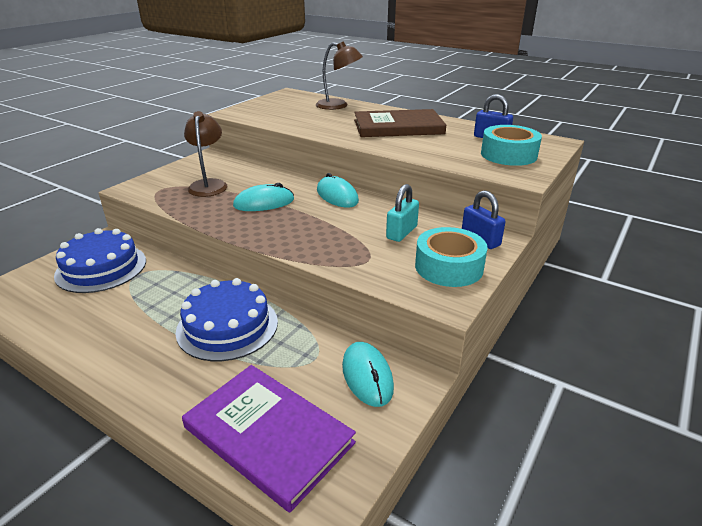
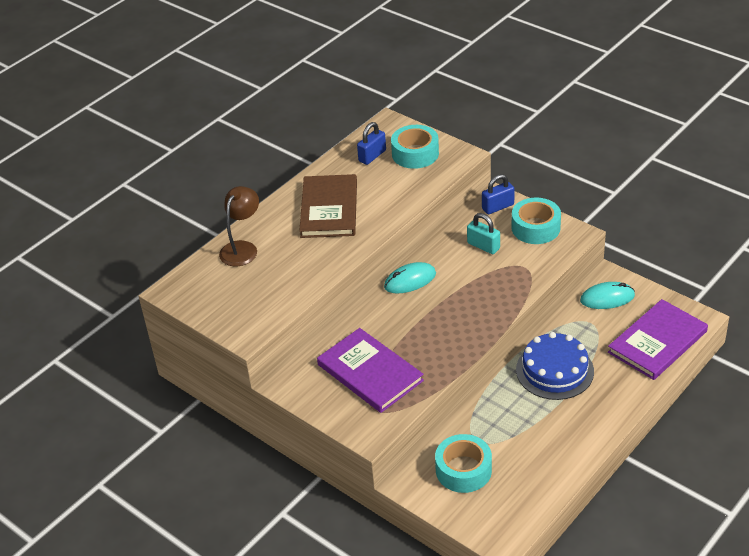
camera: 80 degrees left, 10 degrees up
blue cake [54,228,146,293] -> turquoise tape [435,434,492,493]
brown lamp [184,111,227,197] -> purple book [317,328,424,413]
turquoise mouse [233,183,294,211] -> none

